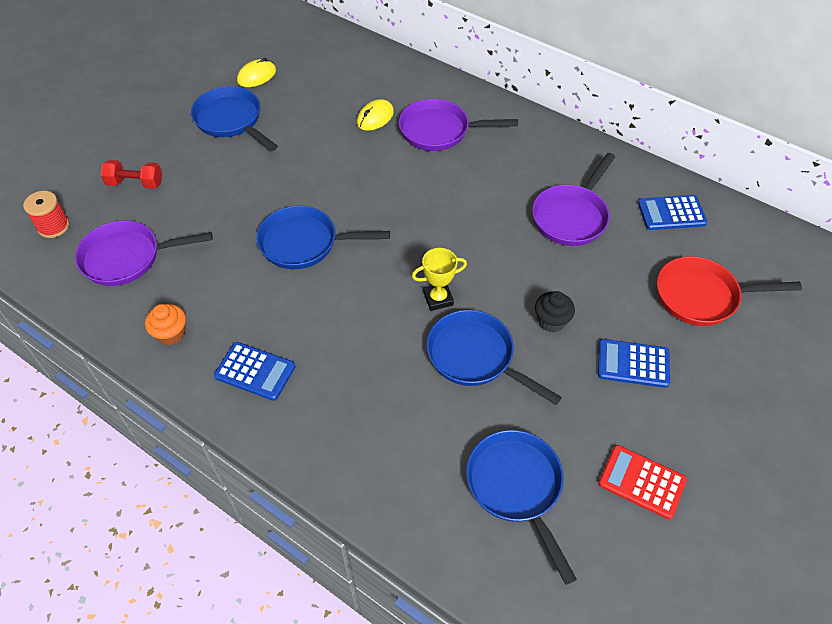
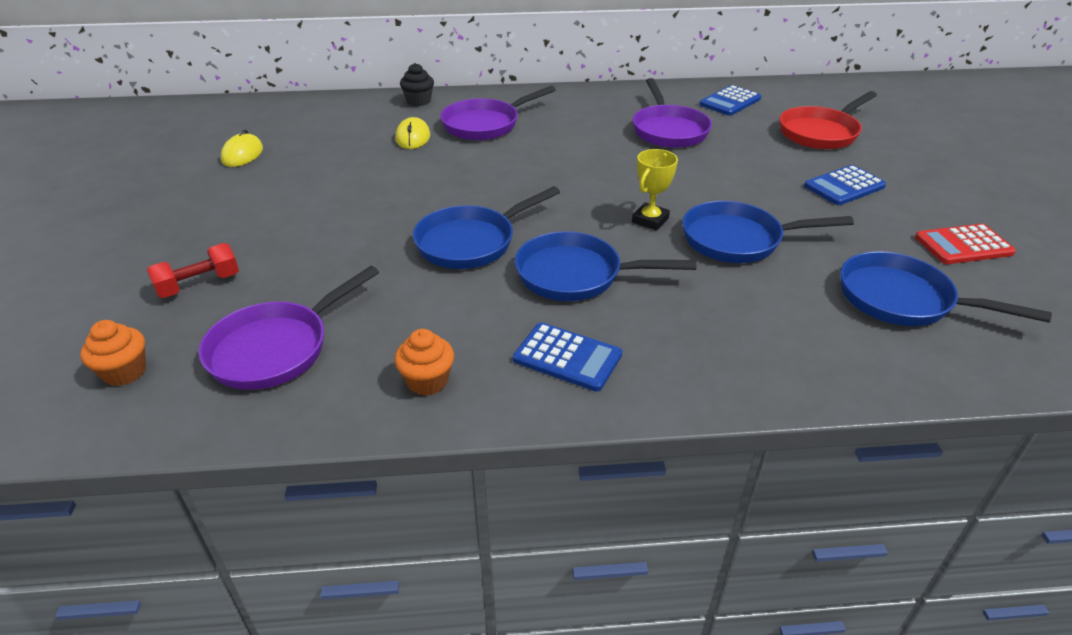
camera: 40 degrees left, 15 degrees down
red spool [23,191,69,238] -> orange cupcake [80,320,146,386]
blue pan [191,86,278,151] -> blue pan moved to [515,231,696,301]
blue calculator [214,342,295,401] -> blue calculator turned 45 degrees clockwise [513,322,622,392]
black cupcake [535,291,575,332] -> black cupcake moved to [400,63,434,106]

